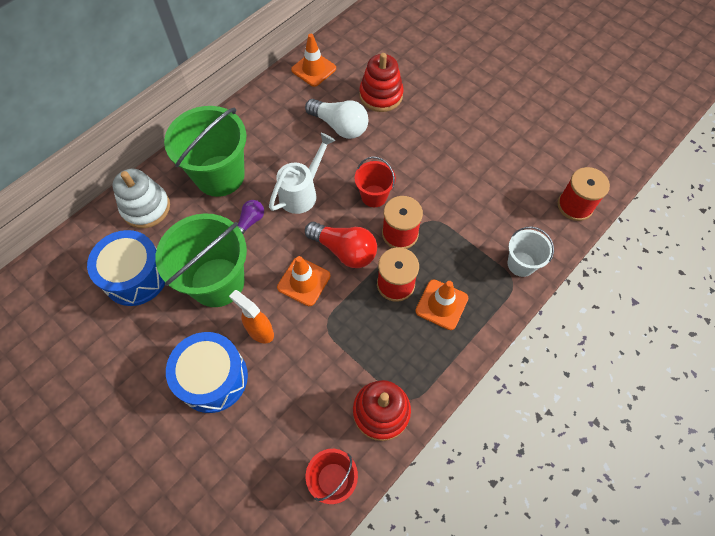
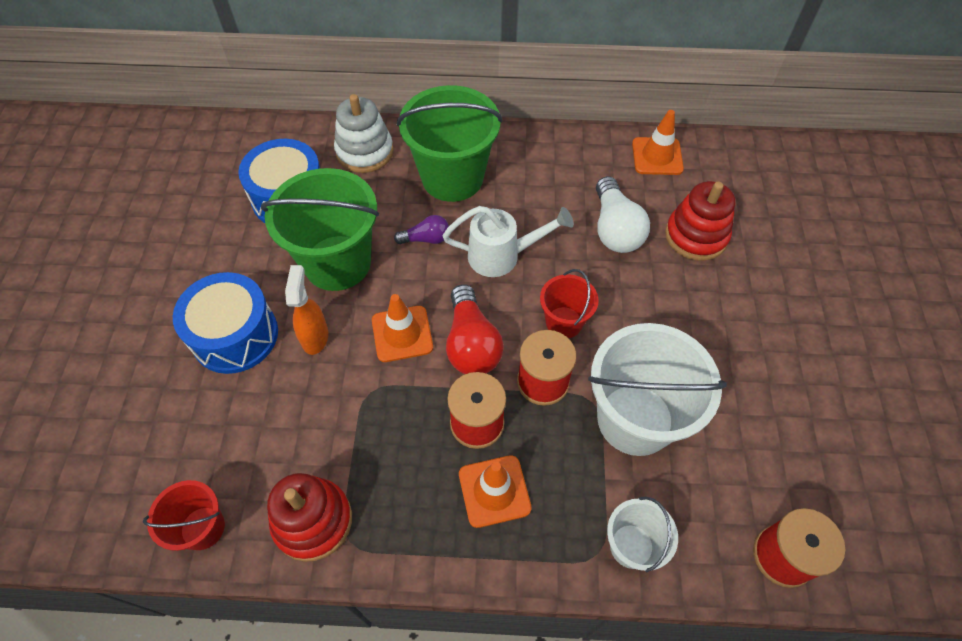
camera: 50 degrees right, 5 degrees down
none -> white bucket [588,323,727,456]

